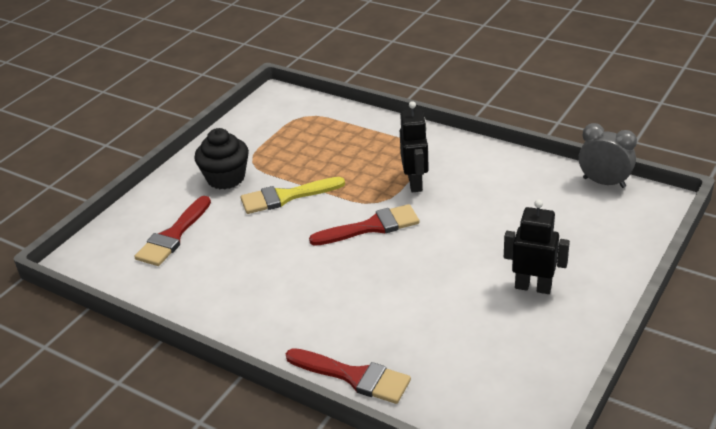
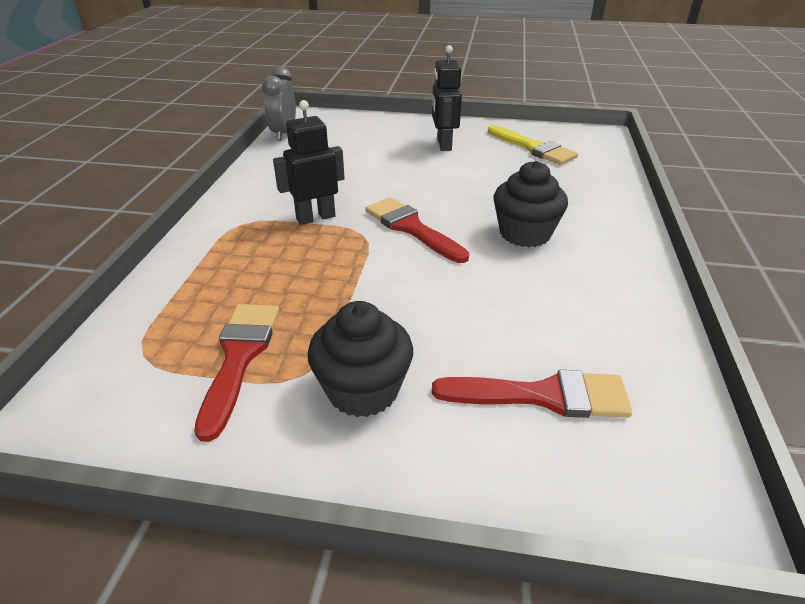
camera: 115 degrees left, 0 degrees up
yellow brush [241,177,345,214] -> yellow brush moved to [487,125,578,165]
red brush [286,348,411,404] -> red brush moved to [194,304,279,442]
none -> black cupcake [494,161,568,247]

